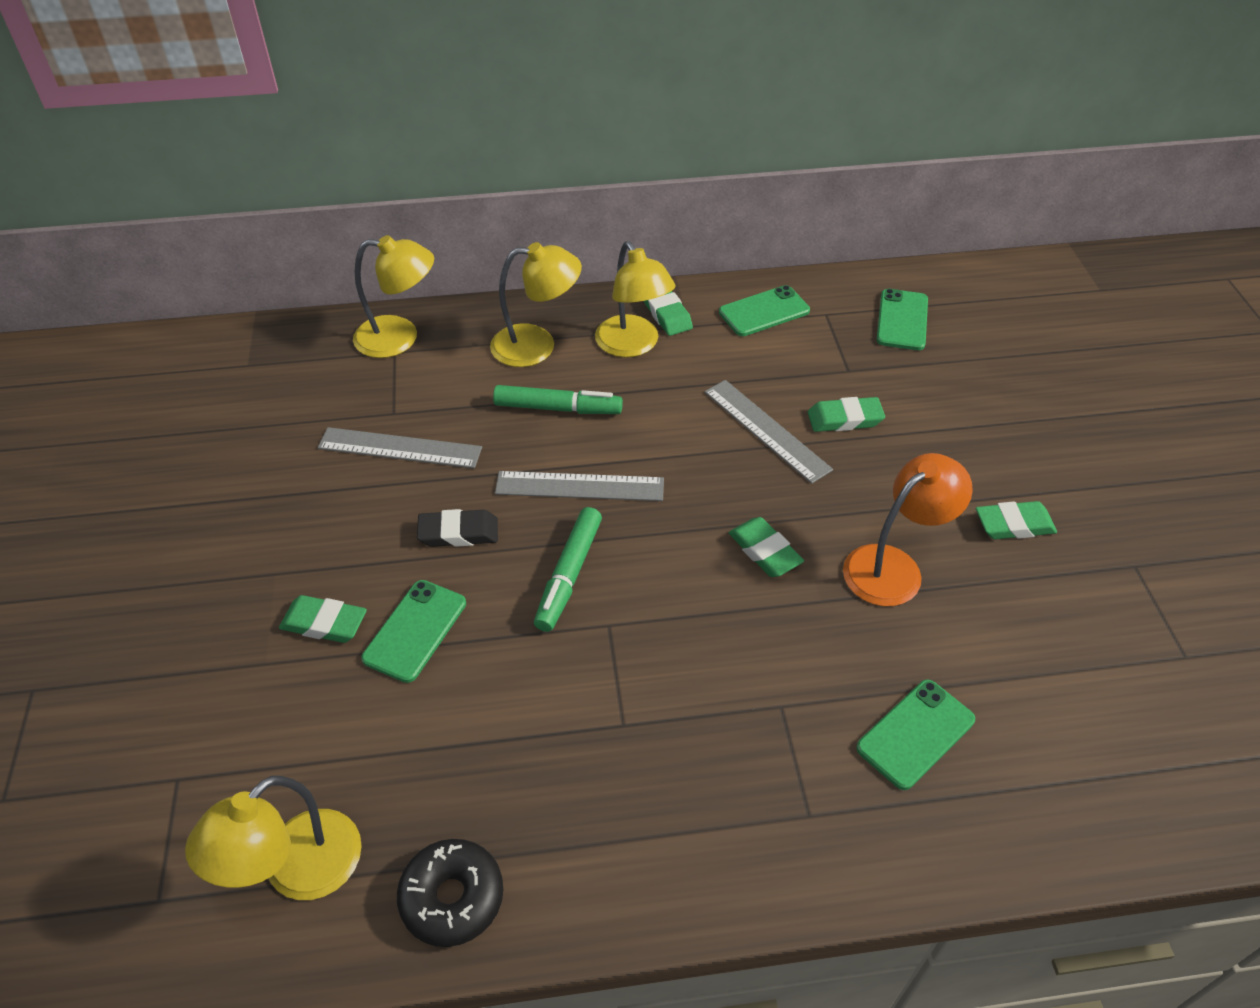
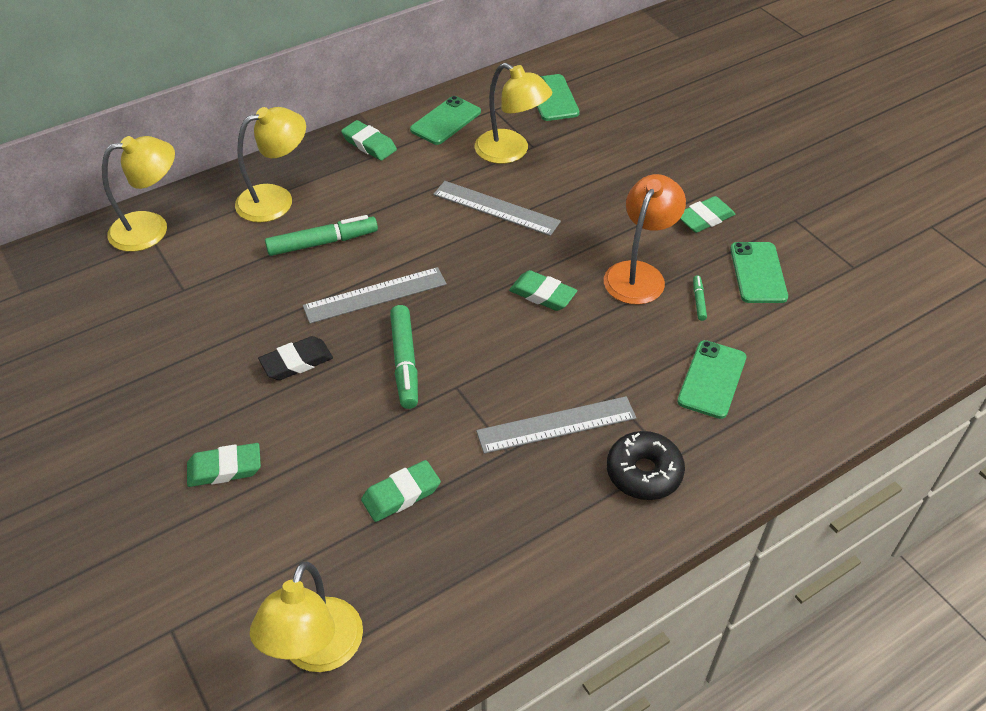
camera: 25 degrees left, 0 degrees up
grey ruler [318,427,482,468] -> grey ruler moved to [476,396,636,454]
green phone [362,580,466,683] -> green phone moved to [730,242,788,303]
black donut [397,839,503,947] -> black donut moved to [607,431,685,500]
yellow lamp [595,241,676,357] -> yellow lamp moved to [475,63,552,164]
green eraser [808,397,885,432] -> green eraser moved to [361,460,441,522]
none -> green marker [693,275,707,321]

